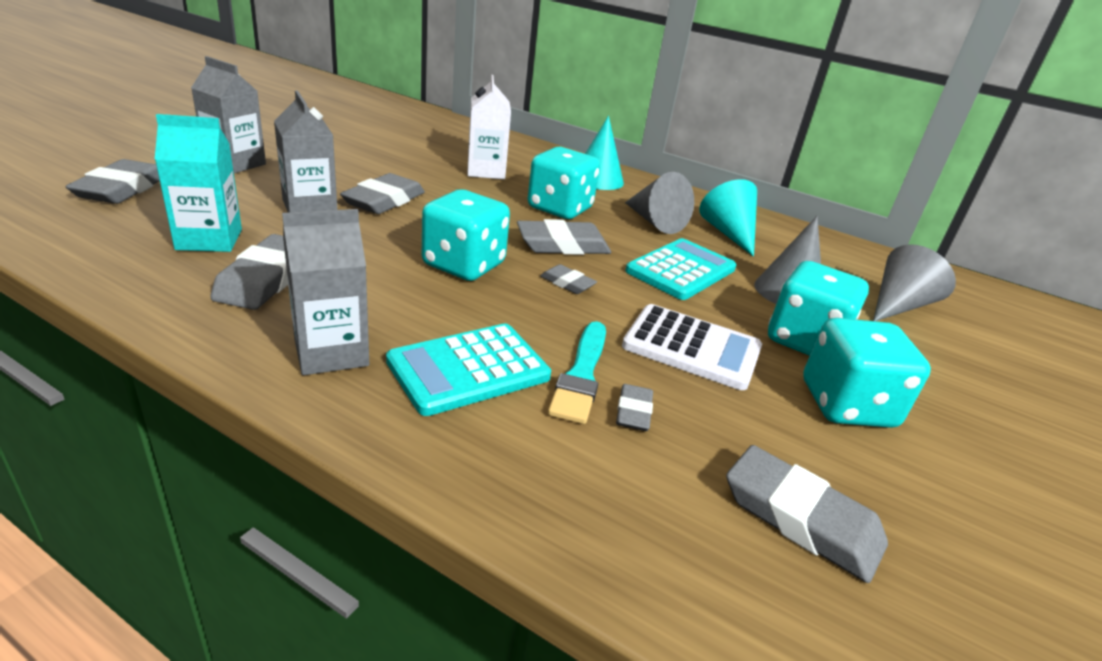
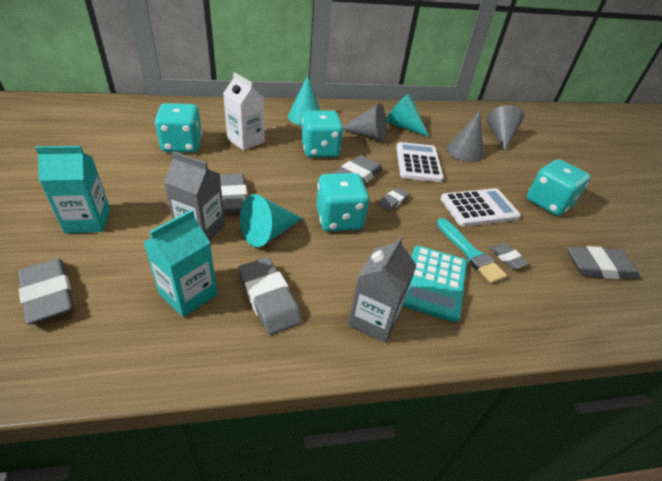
camera: 40 degrees left, 10 degrees up
grey carton [191,56,266,173] -> turquoise carton [35,146,110,234]
grey eraser [540,264,597,294] -> grey eraser turned 45 degrees counterclockwise [378,187,409,211]
turquoise calculator [625,238,736,300] -> white calculator [396,142,444,182]
turquoise dice [768,261,869,356] -> turquoise dice moved to [155,103,202,153]
none -> turquoise cone [240,194,303,247]

